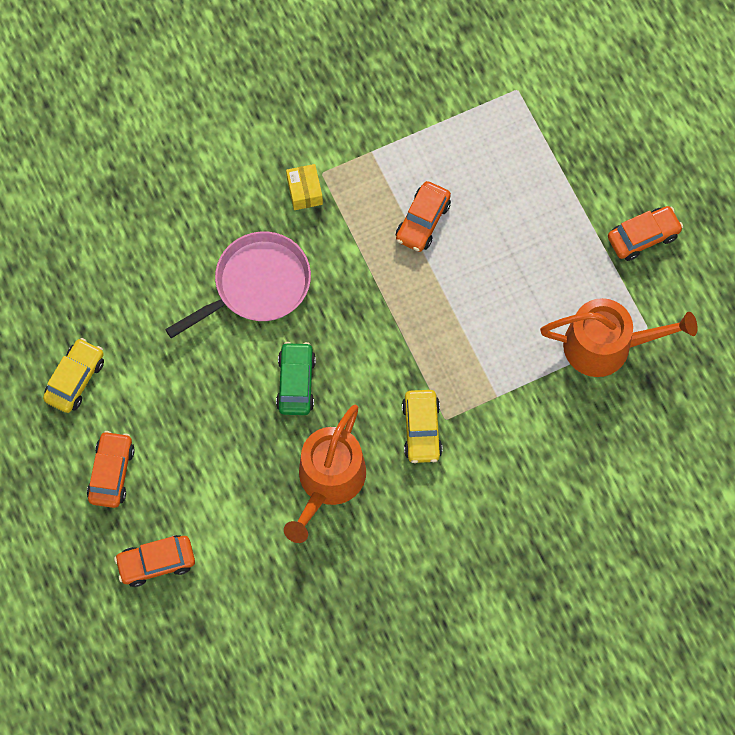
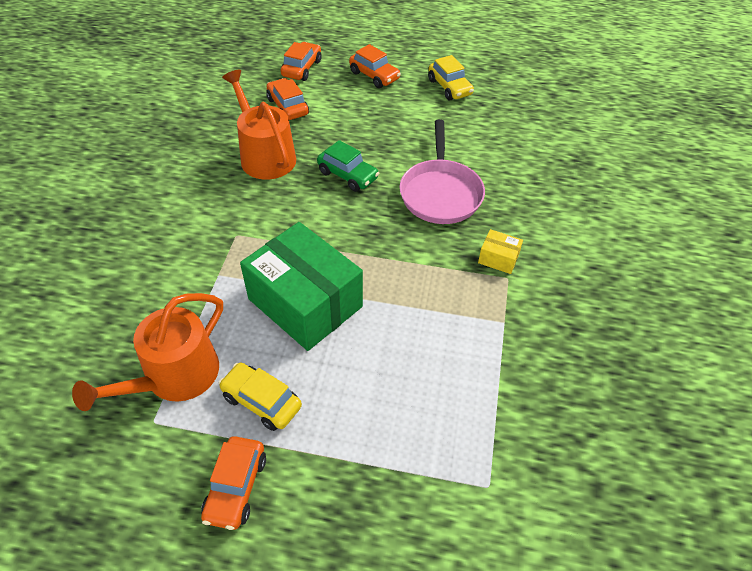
camera: 125 degrees right, 20 degrees down
orange car [396,181,451,252] -> orange car moved to [266,78,309,120]
yellow car [402,390,443,463] -> yellow car moved to [219,363,302,431]
none -> green box [240,222,363,351]

